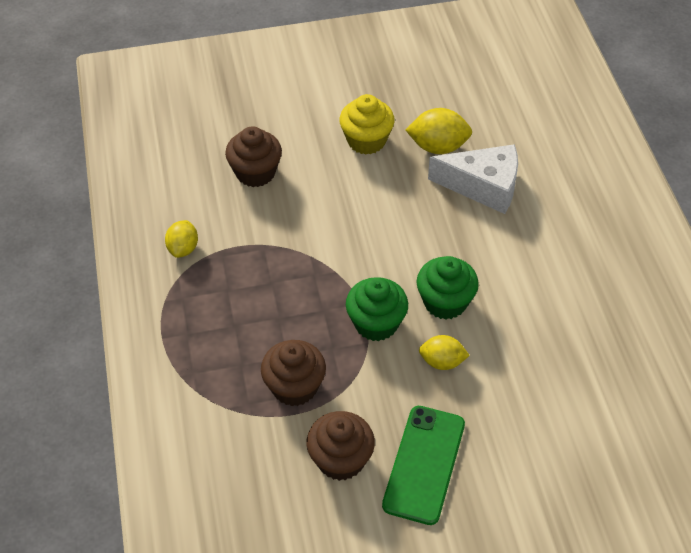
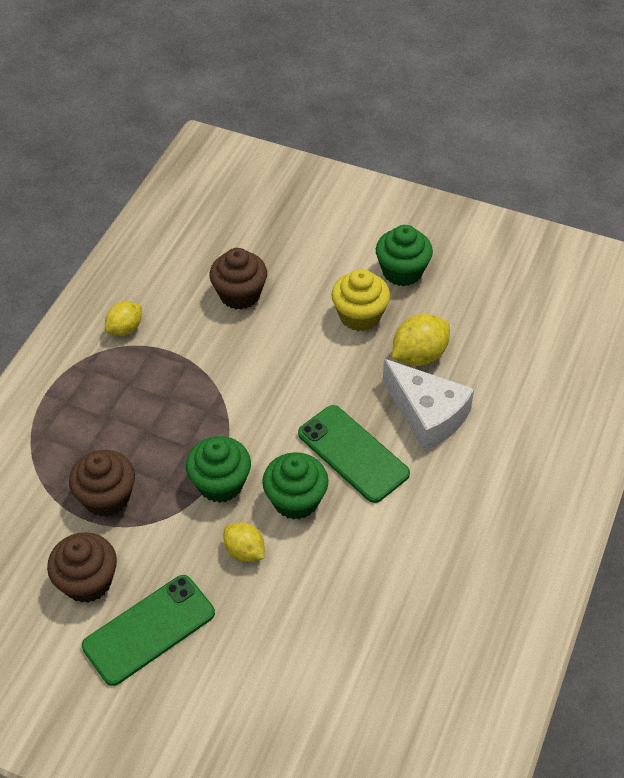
camera: 35 degrees right, 0 degrees up
yellow lemon [406,108,472,154] -> yellow lemon turned 75 degrees counterclockwise [392,314,450,366]
none -> green phone [298,405,410,503]
none -> green cupcake [376,225,433,286]

